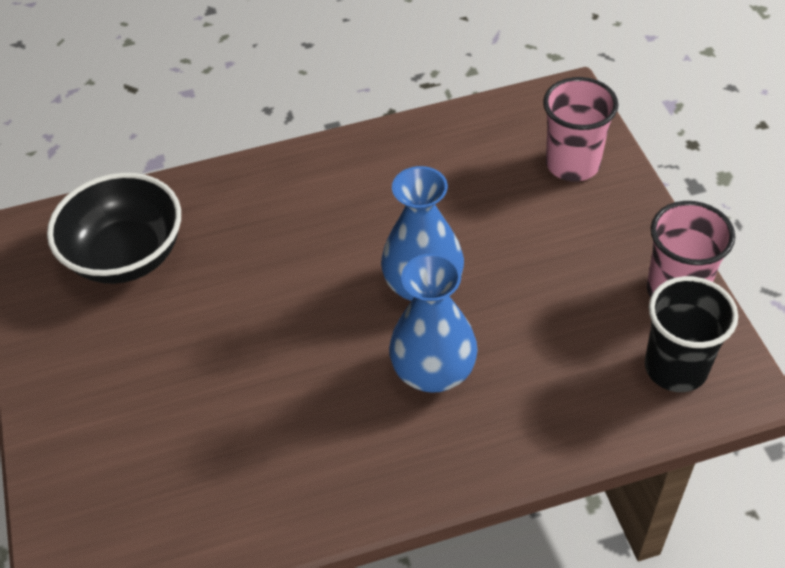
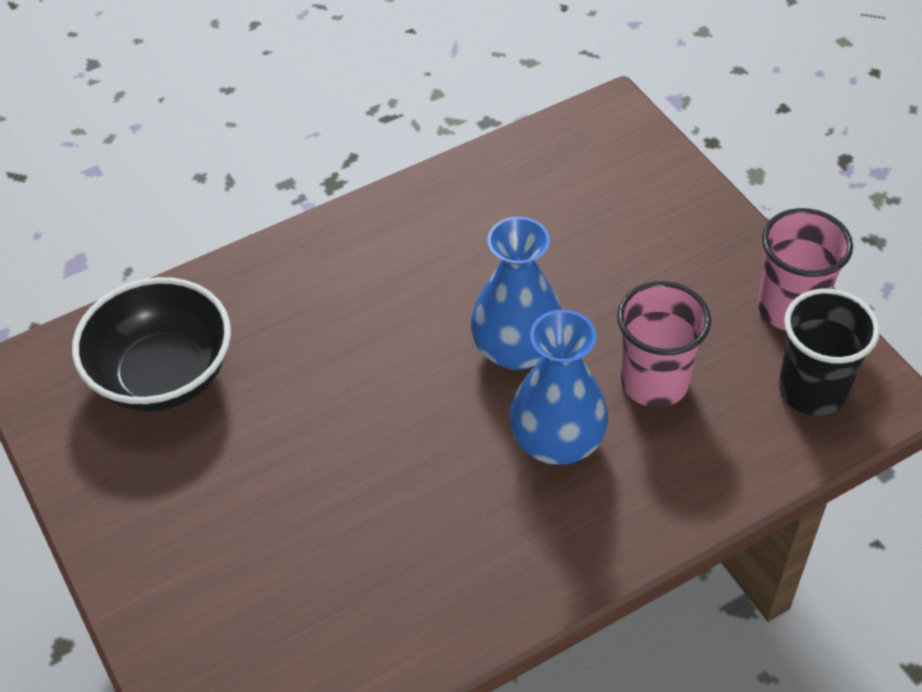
camera: 15 degrees left, 0 degrees up
pink cup [543,77,619,181] -> pink cup moved to [617,281,711,407]

